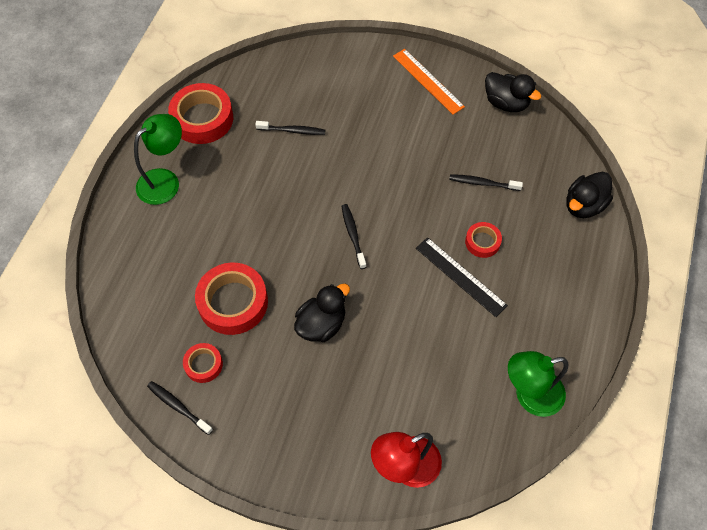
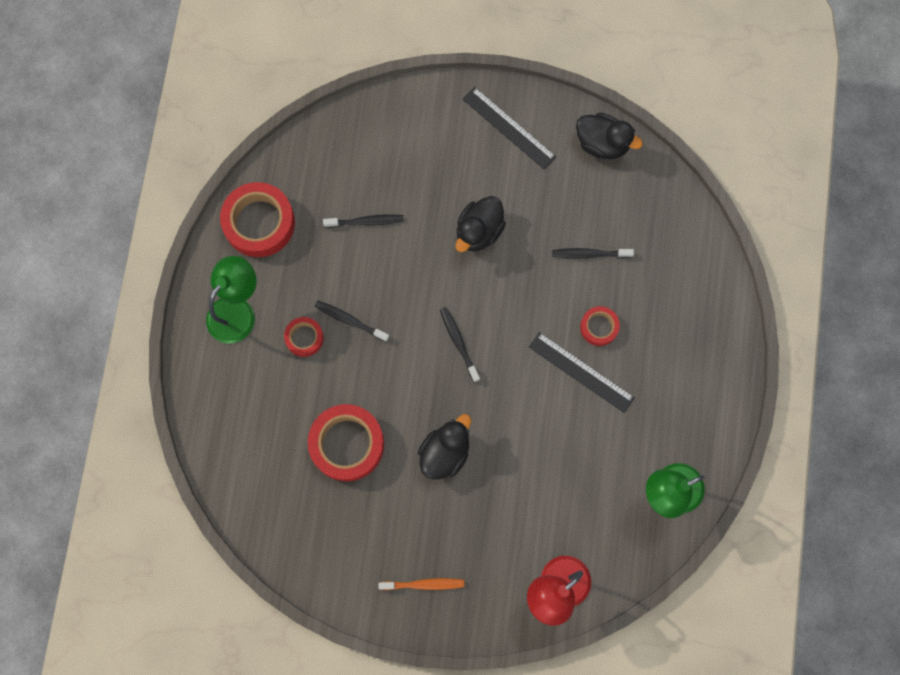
camera: 10 degrees left, 15 degrees up
black toothbrush [147,381,213,435] -> black toothbrush moved to [315,301,389,342]
red tape [183,343,223,383] -> red tape moved to [284,317,324,357]
orange ruler [393,49,465,115] -> black ruler [463,87,556,169]
black duck [566,172,613,218] -> black duck moved to [456,196,506,252]
none -> orange toothbrush [378,578,464,590]

